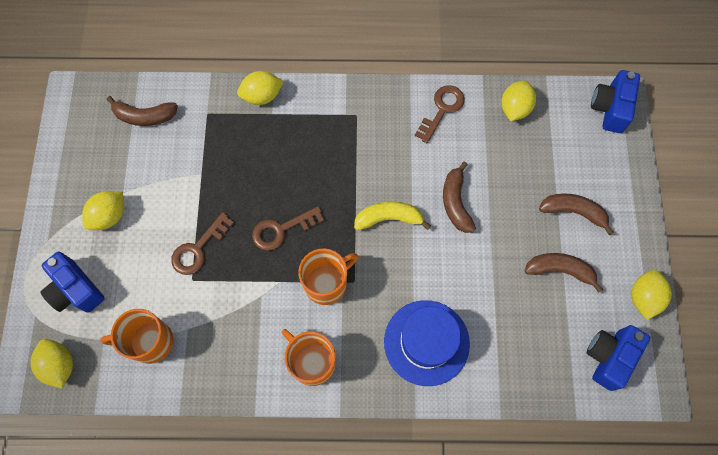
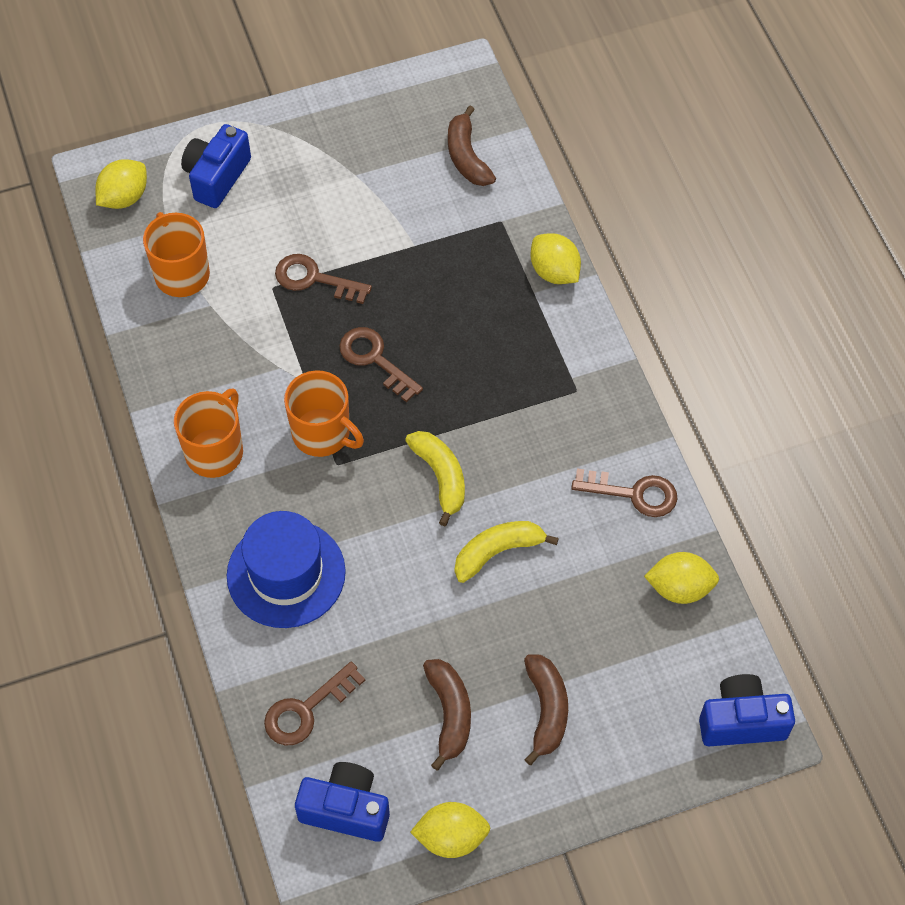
camera: 70 degrees right, 10 degrees down
yellow lemon [82,191,124,230] -> none
brown banana [443,161,476,233] -> yellow banana [455,521,559,583]
none -> brown key [264,662,365,746]

